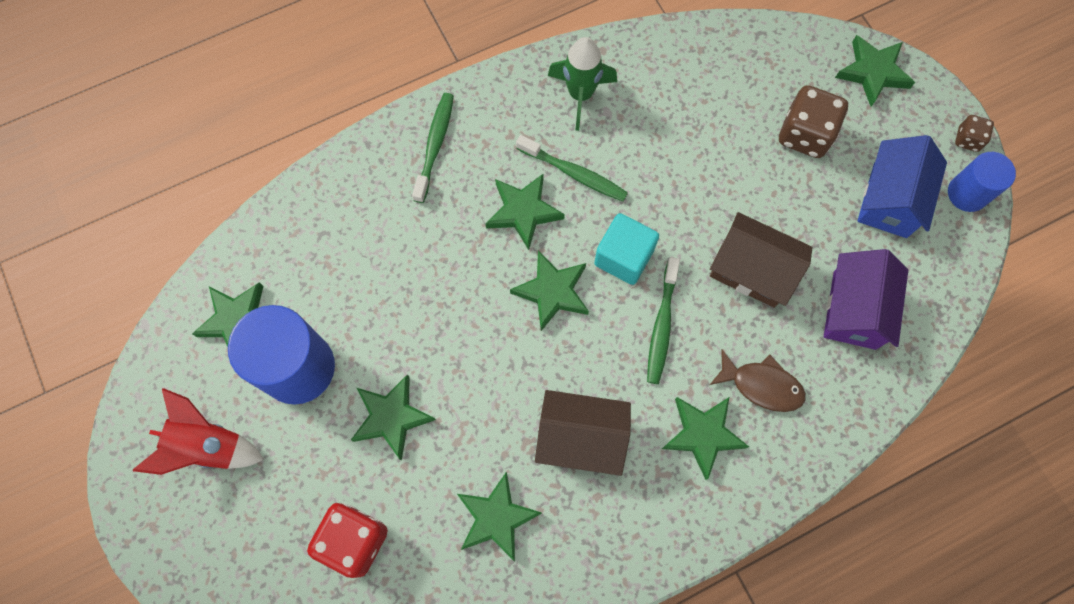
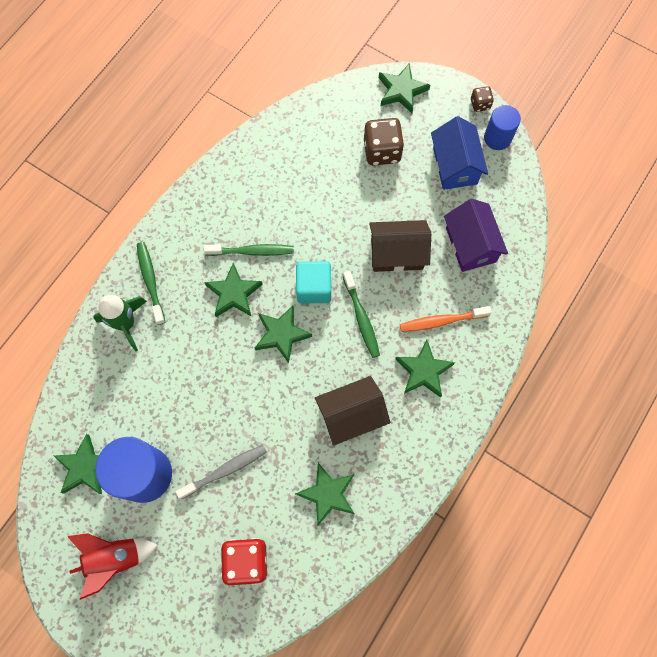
camera: 30 degrees left, 0 degrees up
green star [351,374,436,461] -> grey toothbrush [176,445,267,499]
green rocket [548,37,617,131] -> green rocket moved to [93,295,147,351]
brown fish [710,349,806,412] -> orange toothbrush [400,306,492,332]

